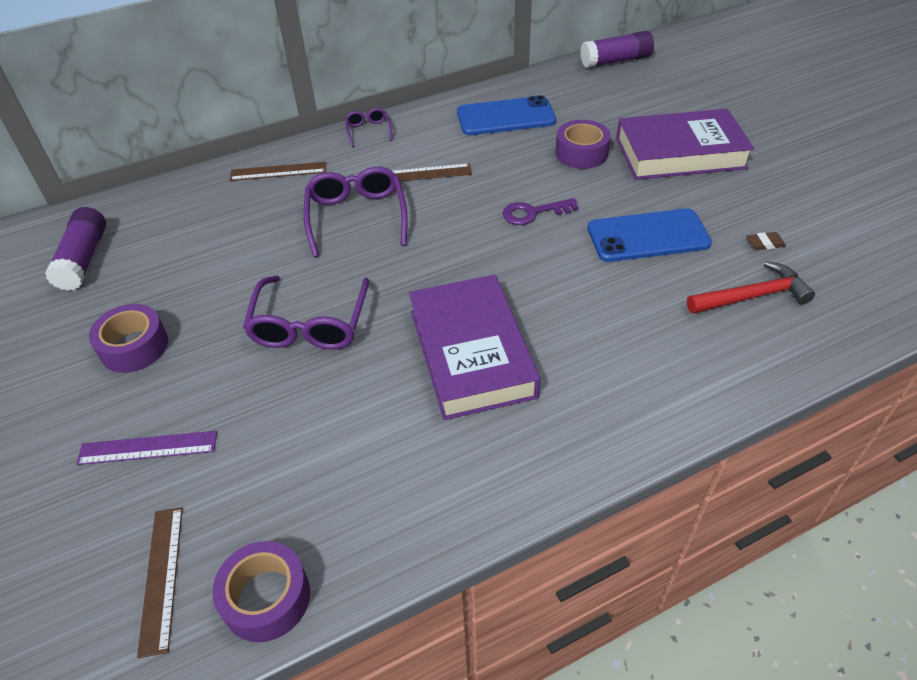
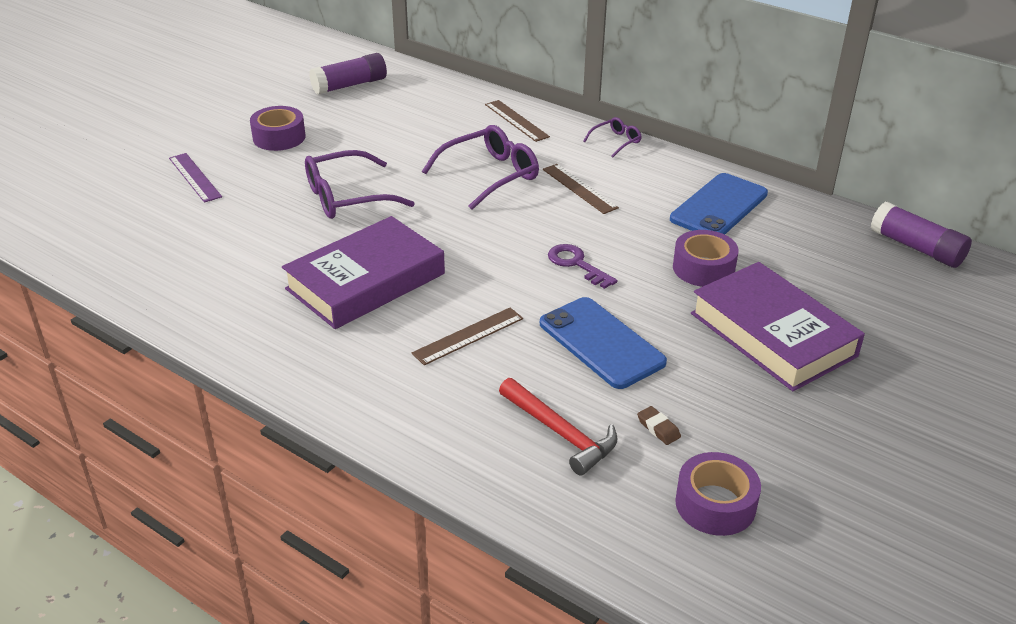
camera: 60 degrees right, 10 degrees down
brown ruler [137,507,183,658] -> brown ruler moved to [412,307,523,365]
purple tape [212,541,310,642] -> purple tape moved to [675,452,761,536]
blue phone [457,95,556,135] -> blue phone turned 75 degrees clockwise [670,173,768,234]

